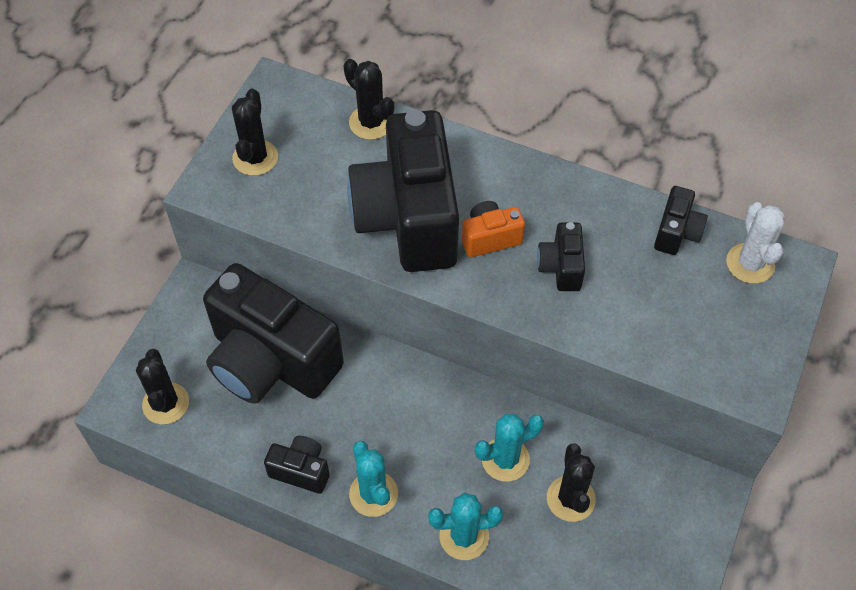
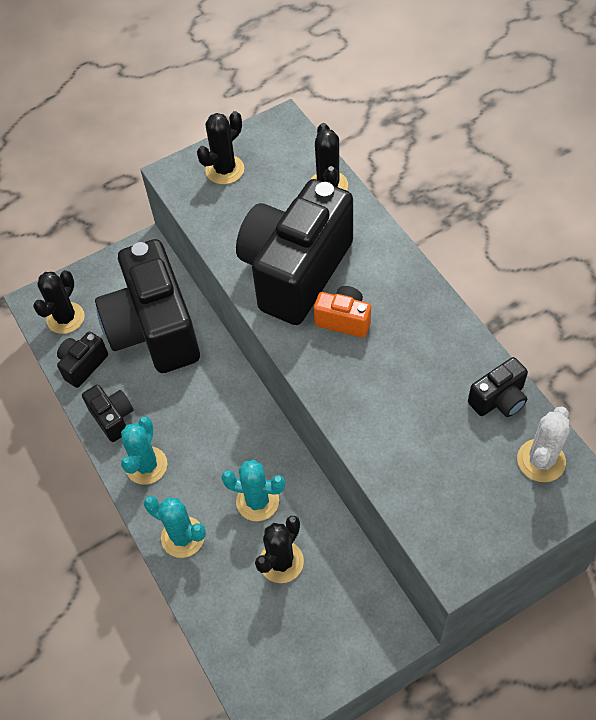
camera: 40 degrees right, 0 degrees up
black camera [537,222,585,291] -> black camera moved to [57,331,108,388]

